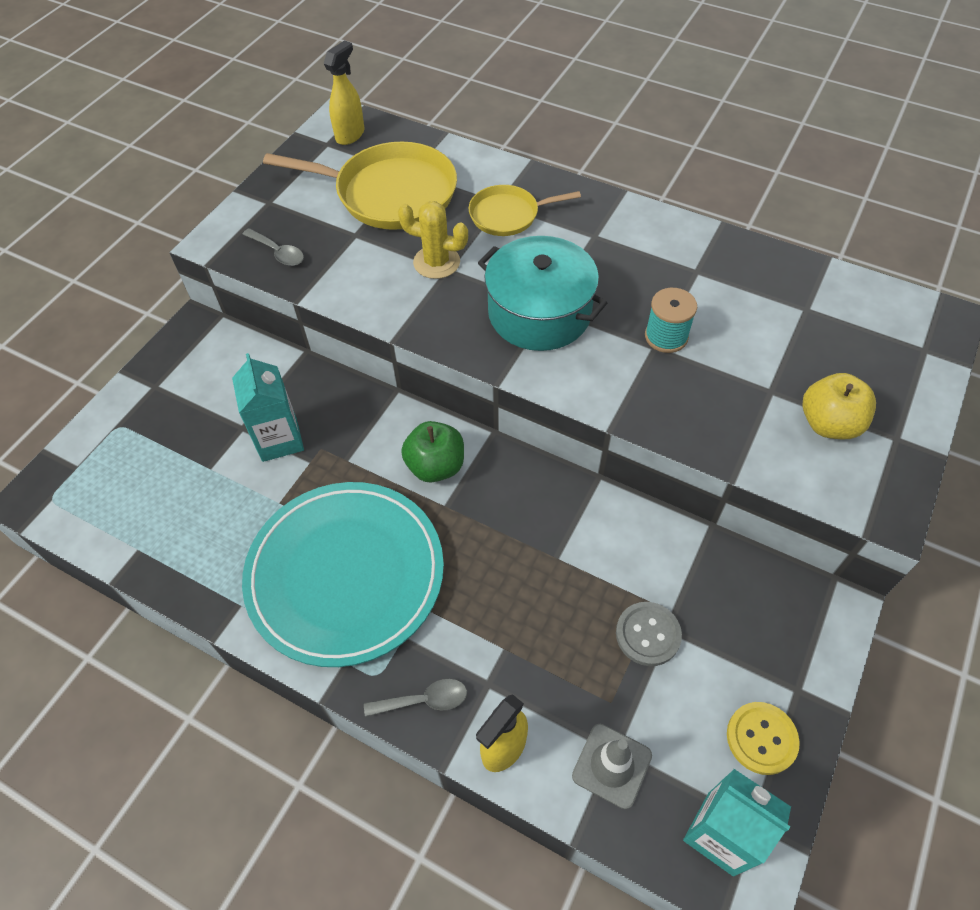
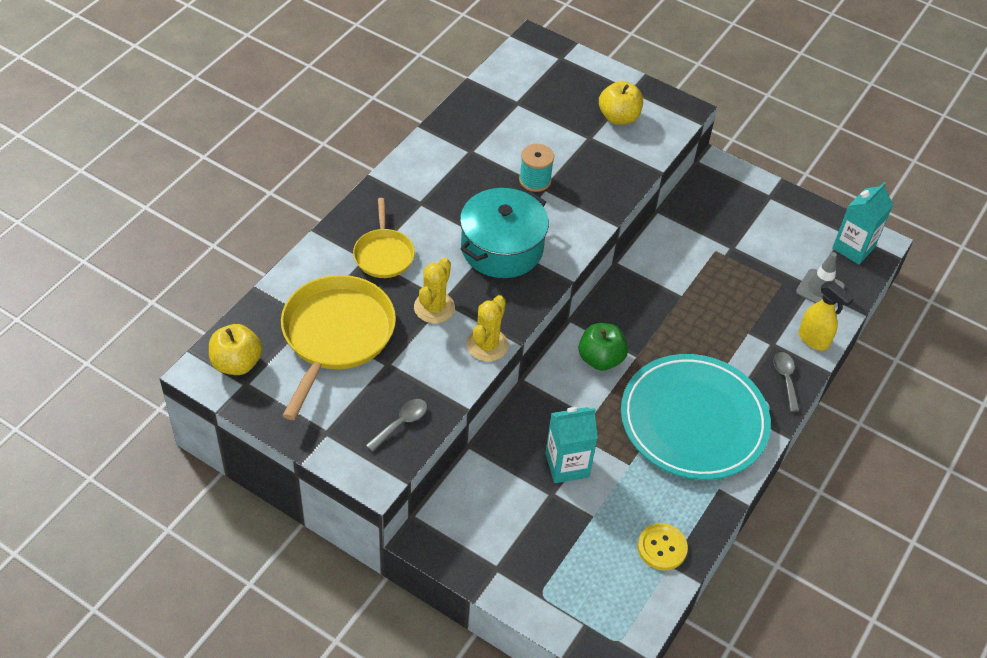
camera: 90 degrees left, 5 degrees down
yellow spray bottle [323,40,364,145] -> yellow apple [209,324,262,375]
grey button [616,602,682,666] -> none
yellow button [727,702,800,775] -> yellow button moved to [637,523,688,570]
none -> yellow cactus [466,295,508,362]

